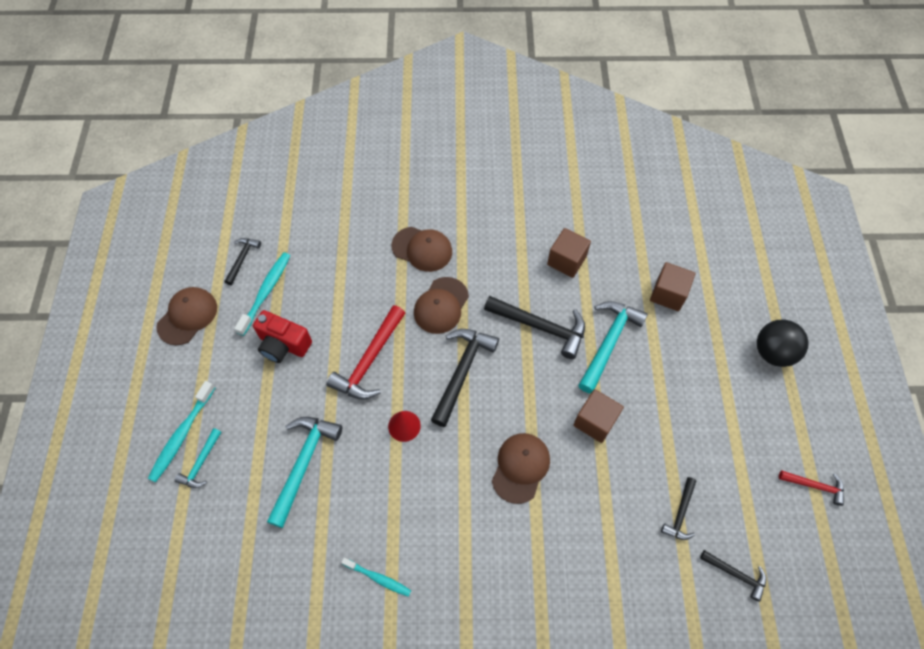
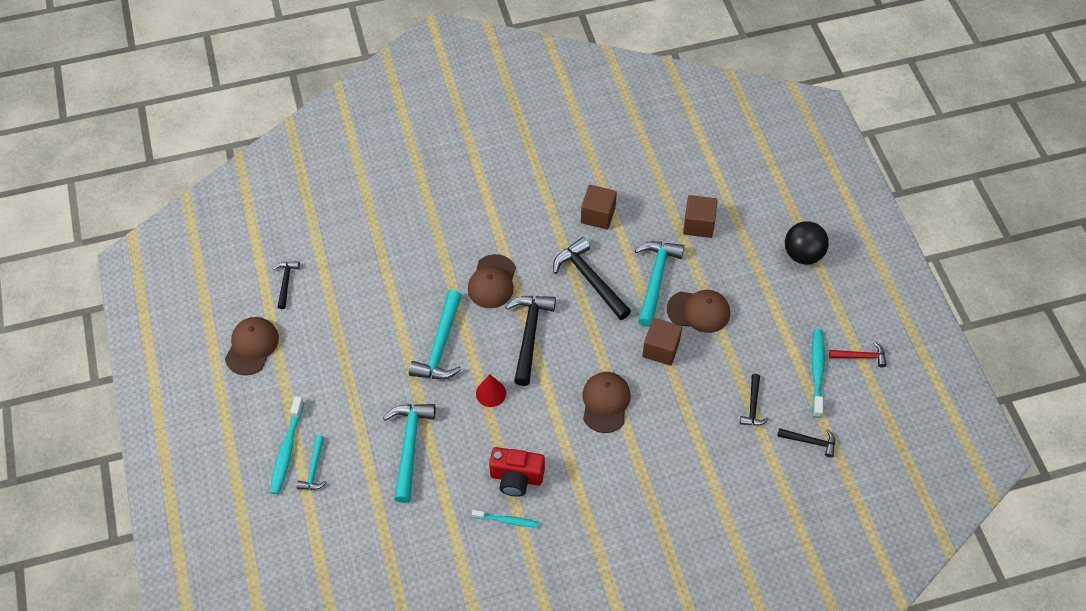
camera: 15 degrees left, 5 degrees down
turquoise toothbrush [234,252,291,336] -> turquoise toothbrush moved to [811,328,825,418]
red camera [253,310,312,363] -> red camera moved to [489,447,545,497]
red hammer [326,305,405,400] -> turquoise hammer [409,290,462,379]
brown cap [391,227,452,272] -> brown cap moved to [667,290,730,333]
black hammer [484,296,585,359] -> black hammer turned 135 degrees counterclockwise [553,237,631,320]

